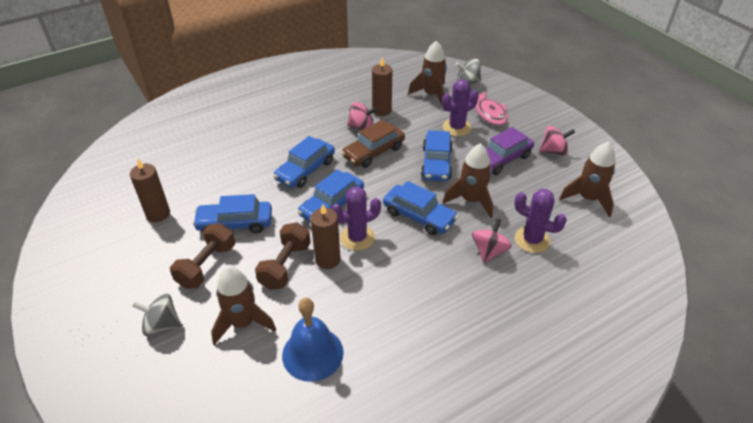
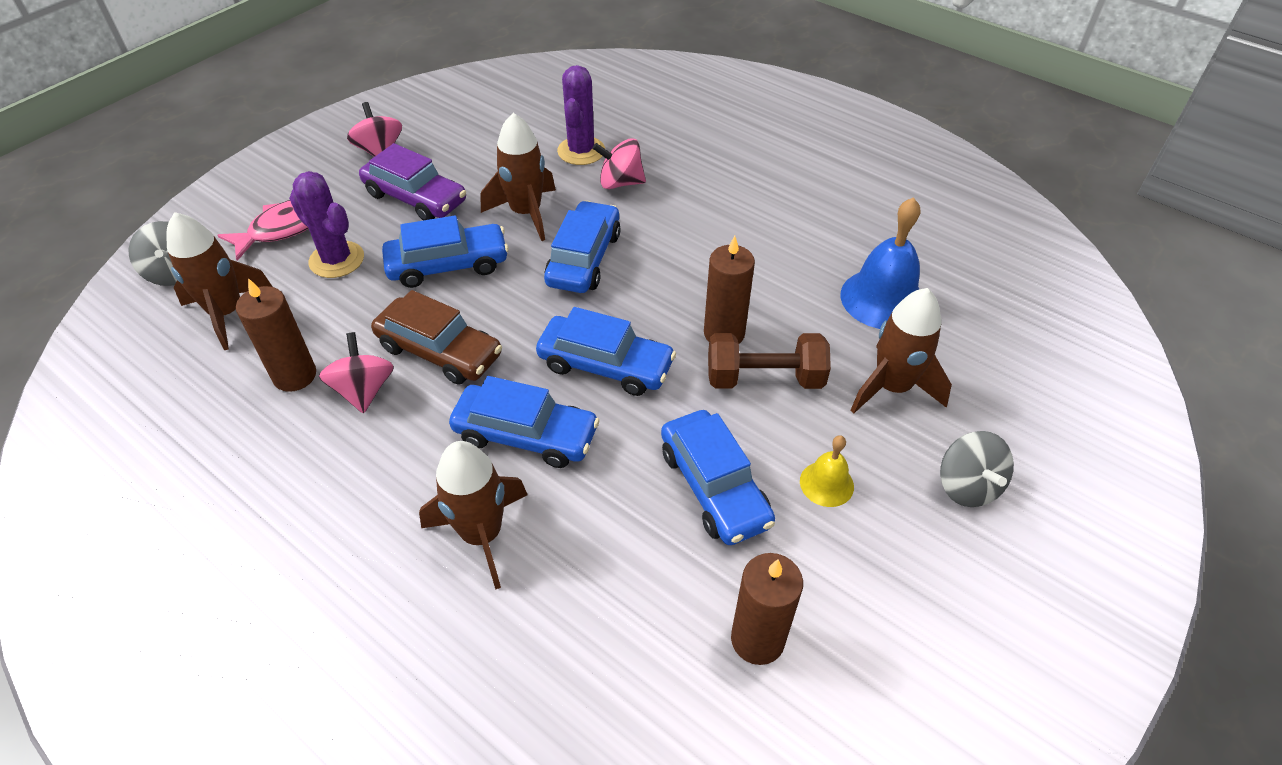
camera: 110 degrees left, 5 degrees up
brown dumbbell [170,223,235,289] -> yellow bell [800,435,854,507]
purple cactus [331,187,381,251] -> none
brown rocket [559,142,616,217] -> brown rocket moved to [419,441,528,590]

